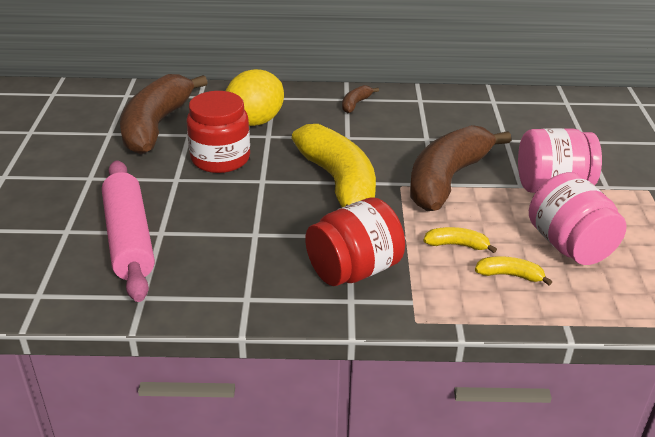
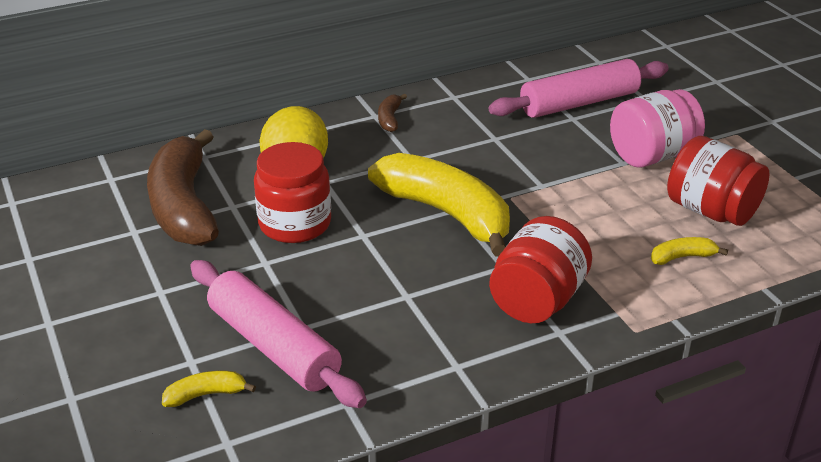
camera: 25 degrees left, 0 degrees up
brown banana [410,125,511,211] -> none
yellow banana [423,227,497,253] -> yellow banana moved to [162,371,256,407]
pink jar [529,172,627,265] -> red jar [667,136,770,226]
none -> pink rolling pin [489,59,669,118]

